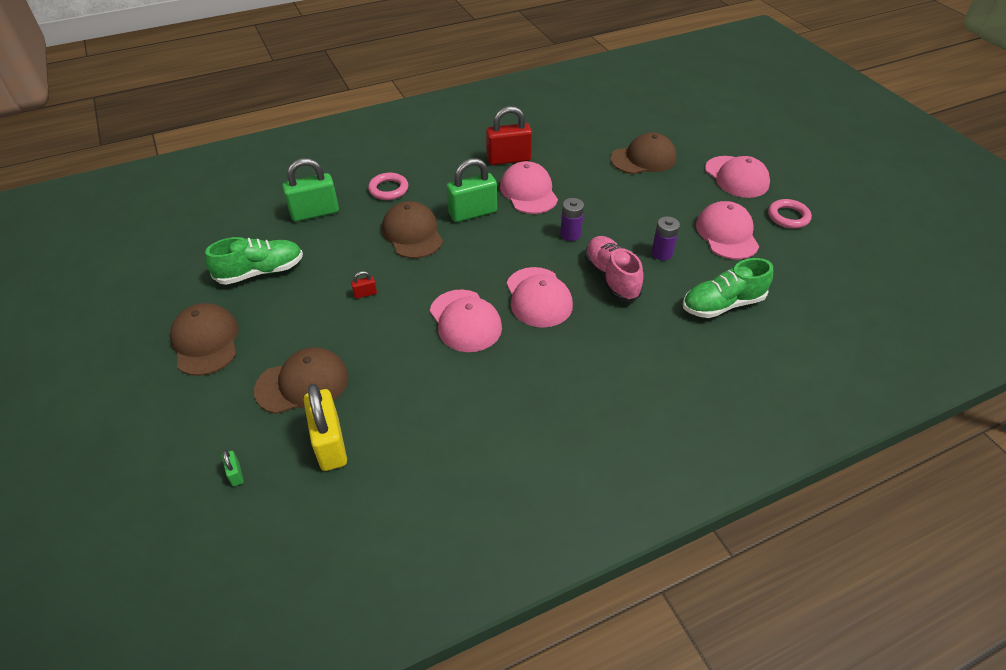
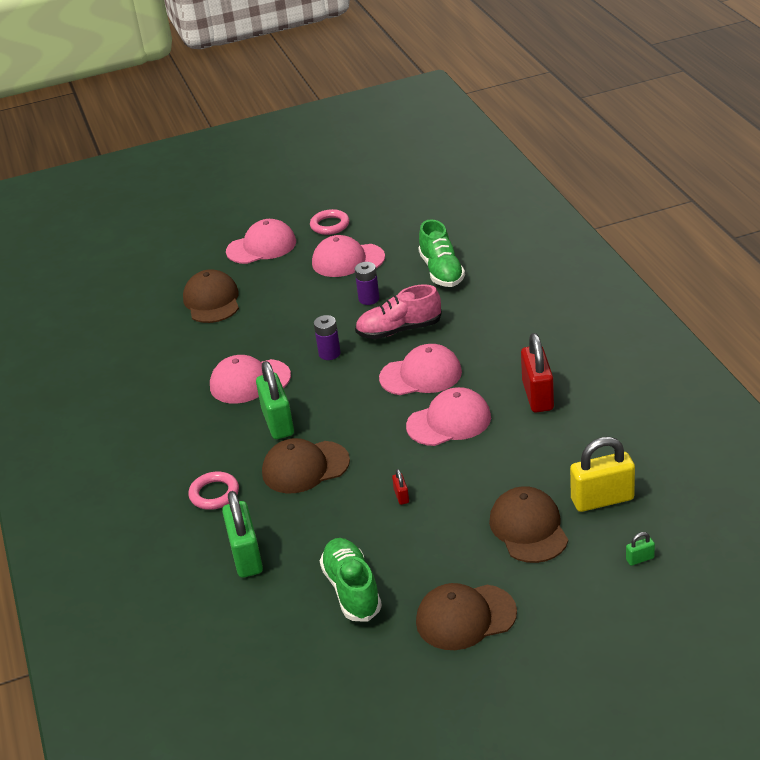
camera: 80 degrees left, 10 degrees down
red padlock [486,106,532,165] -> red padlock moved to [521,333,554,413]

